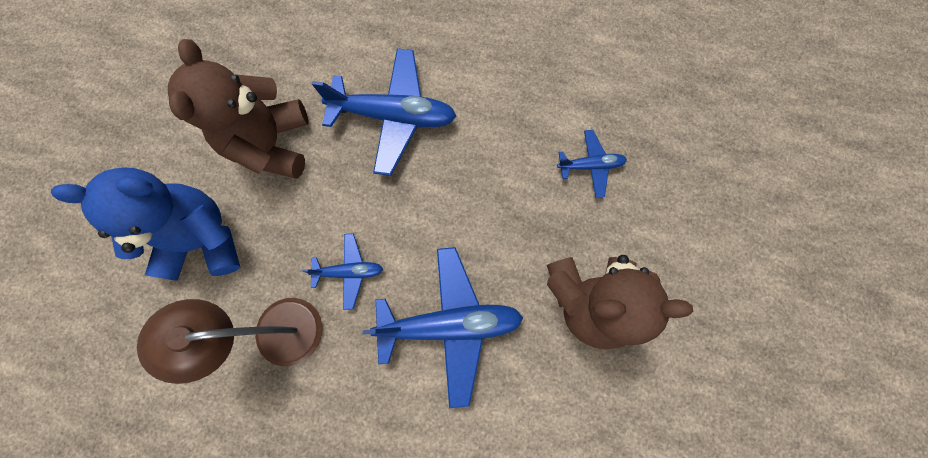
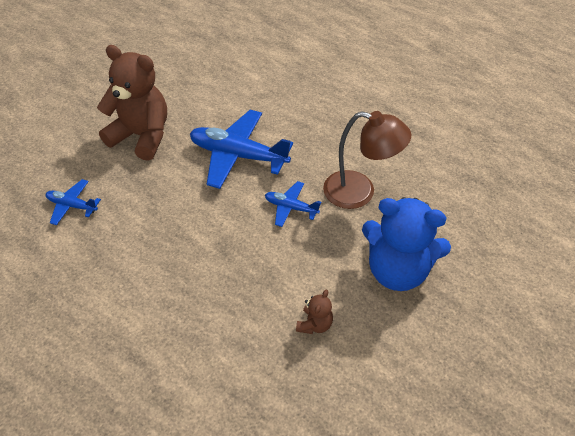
camera: 155 degrees left, 25 degrees down
brown teddy bear [168,39,309,179] -> brown teddy bear [296,290,333,334], size x0.43
blue plane [312,48,456,176] -> none

